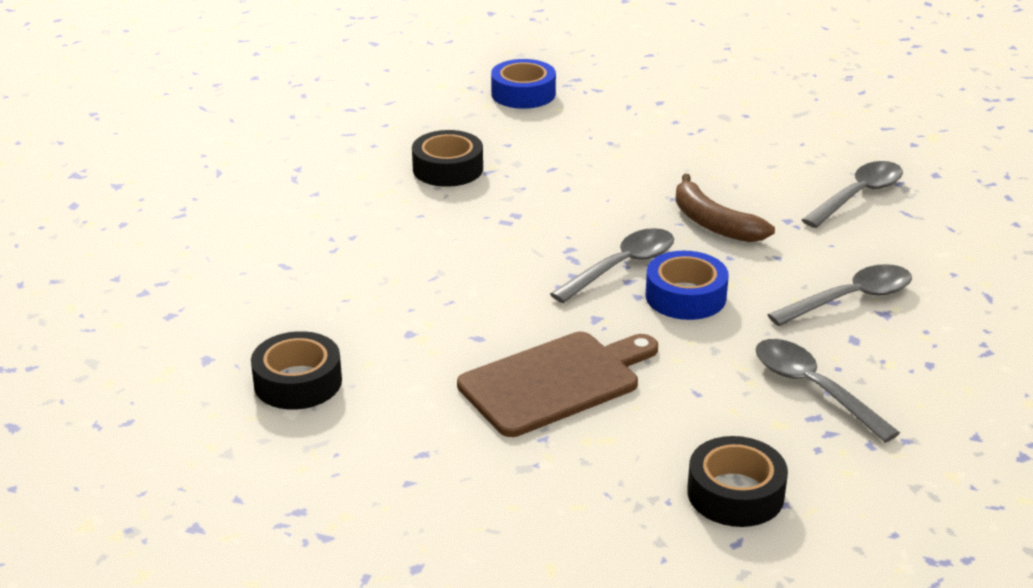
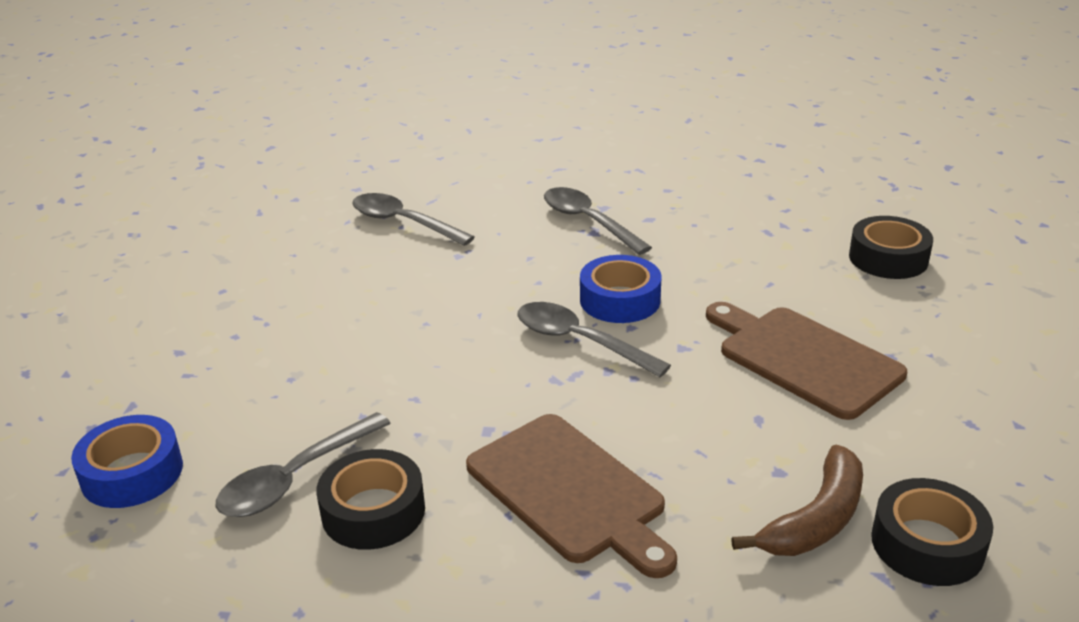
camera: 100 degrees left, 0 degrees up
brown banana [675,174,775,242] -> brown banana moved to [731,445,863,556]
grey spoon [755,339,900,443] -> grey spoon moved to [216,412,391,517]
none -> brown cutting board [466,414,677,578]

